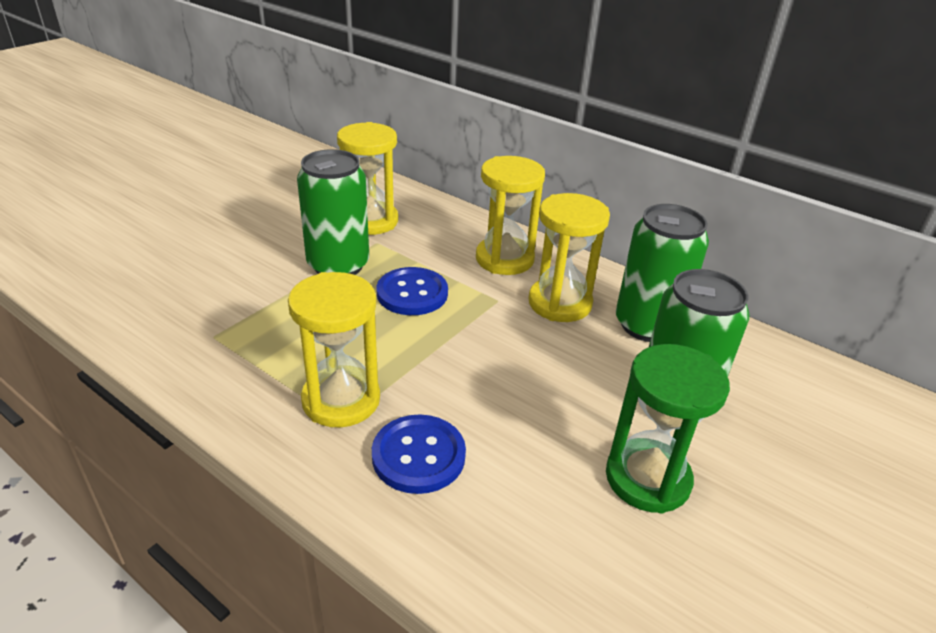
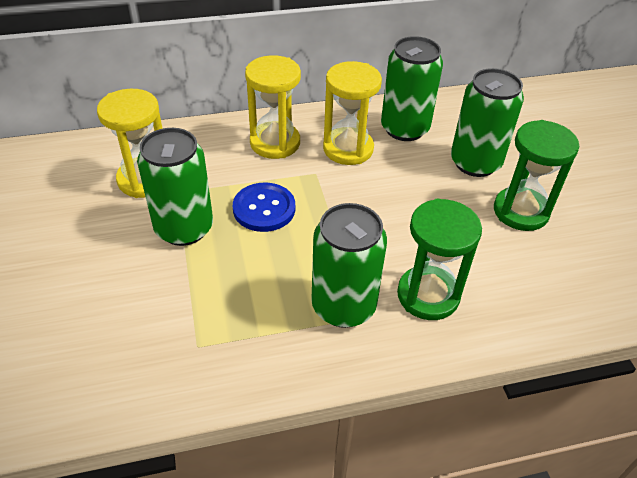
camera: 50 degrees left, 10 degrees up
yellow hourglass [288,272,380,427] -> green can [311,203,387,328]
blue button [372,414,466,494] -> green hourglass [397,199,482,320]

